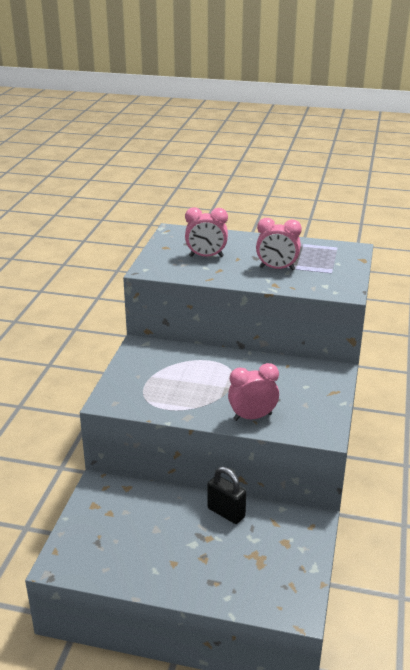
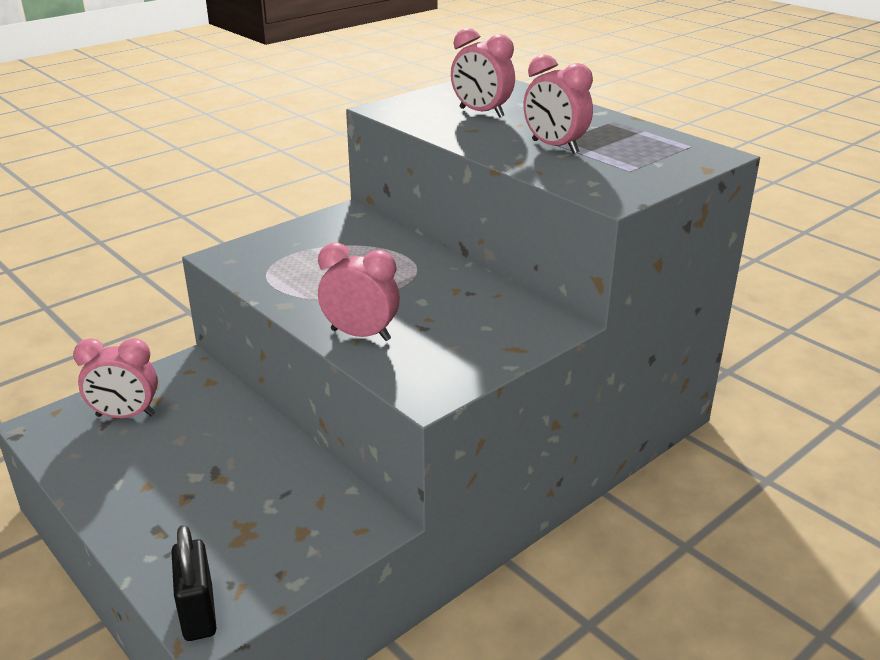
camera: 35 degrees right, 0 degrees up
black padlock [208,467,246,524] -> black padlock moved to [171,525,216,641]
none -> pink clock [73,338,158,418]

